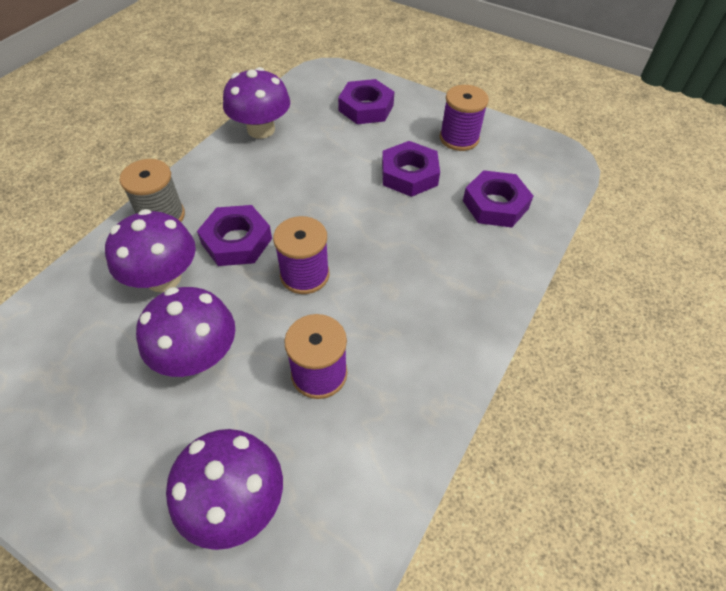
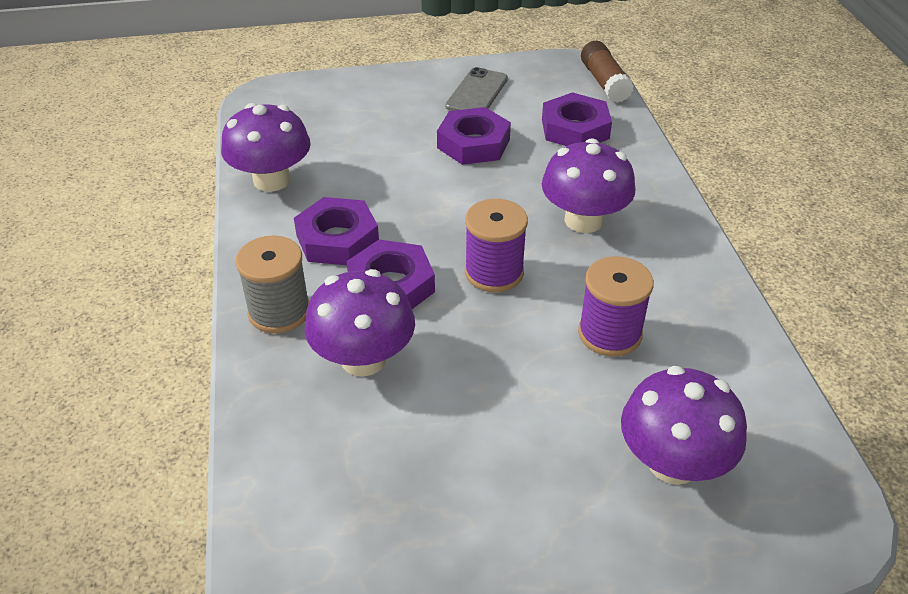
camera: 40 degrees left, 10 degrees down
purple mushroom [136,287,235,377] -> purple mushroom moved to [542,138,635,233]
purple nut [338,79,394,124] -> purple nut moved to [294,197,379,265]
purple spool [440,85,489,151] -> grey phone [445,67,508,111]
none -> brown glue stick [581,41,634,103]

